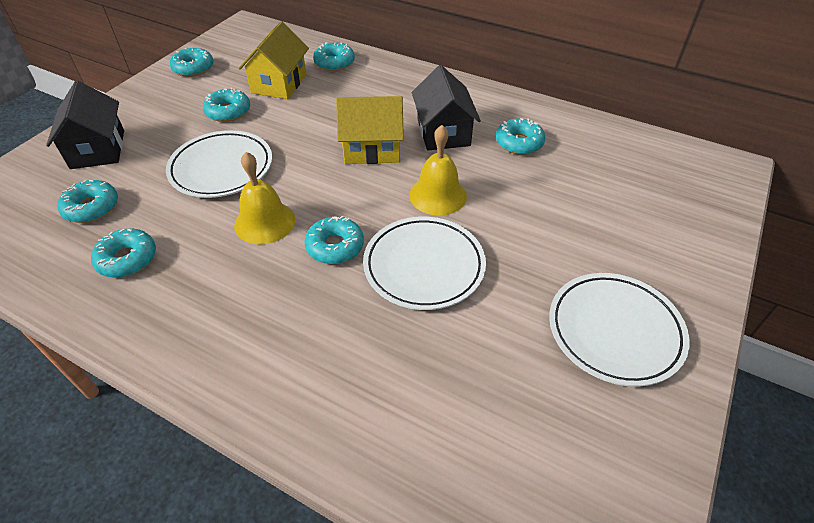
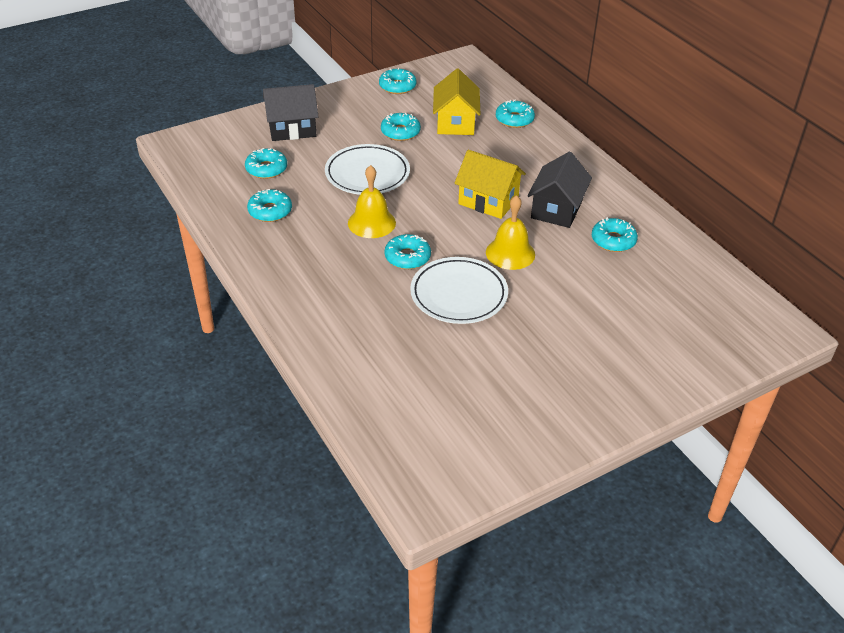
camera: 30 degrees right, 5 degrees down
black house [46,81,124,169] -> black house turned 60 degrees clockwise [263,84,319,141]
yellow house [238,21,309,99] -> yellow house turned 45 degrees counterclockwise [433,68,480,135]
white plate [549,273,690,387] -> none

